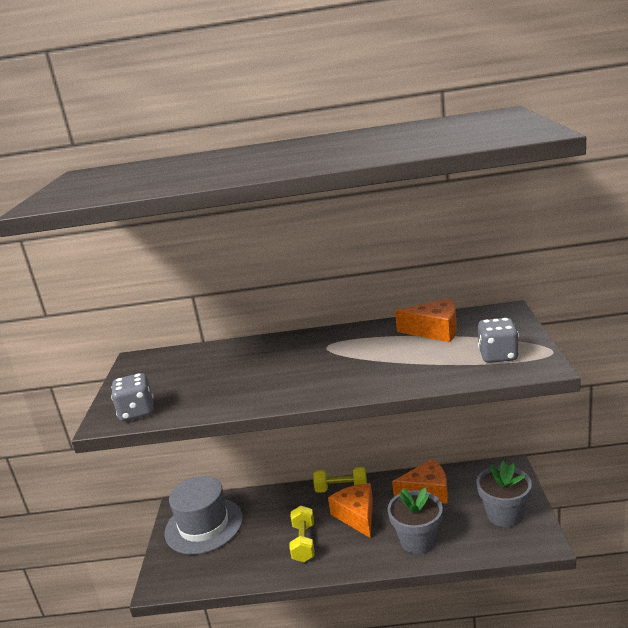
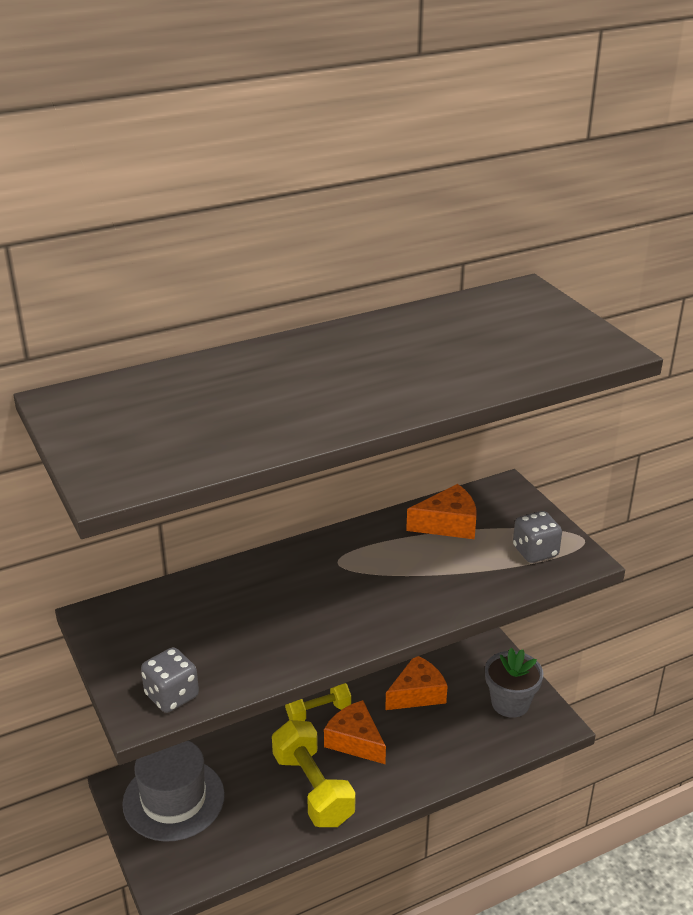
camera: 30 degrees left, 10 degrees up
yellow dumbbell [289,506,315,562] -> yellow dumbbell [272,720,355,827], size x1.63
grey flower pot [388,487,443,554] -> none

